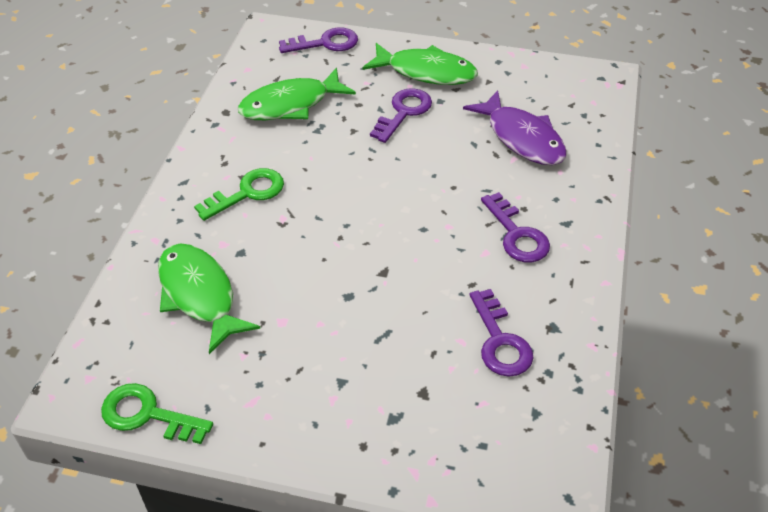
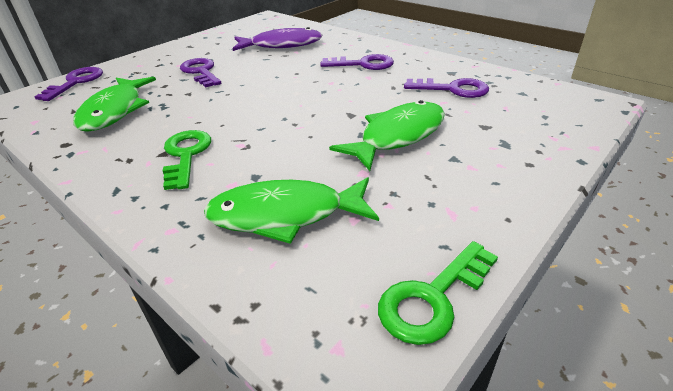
camera: 60 degrees left, 10 degrees down
green fish [362,43,478,85] -> green fish moved to [329,100,445,171]

